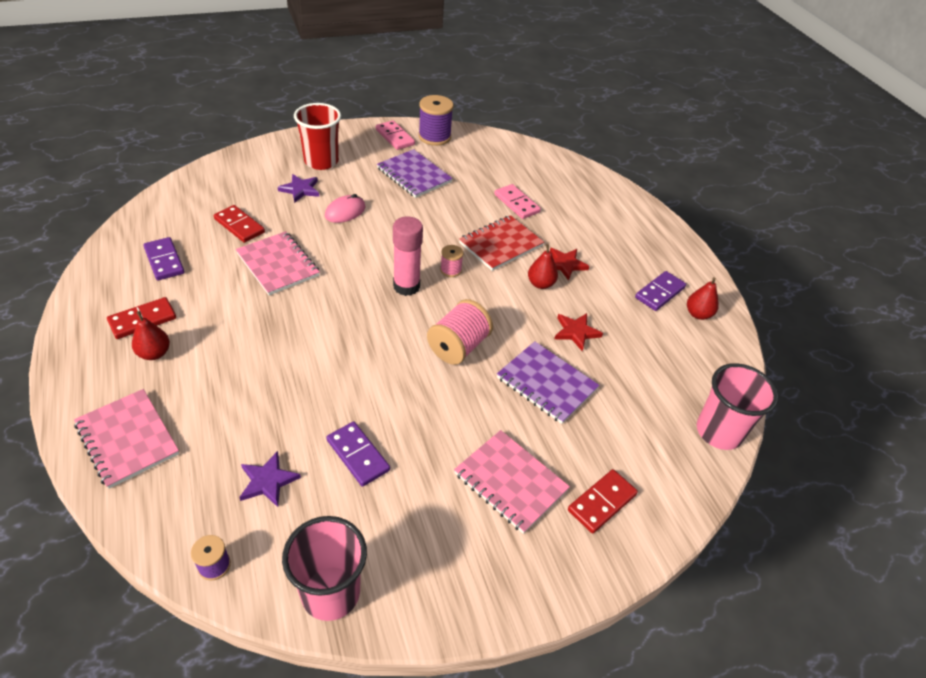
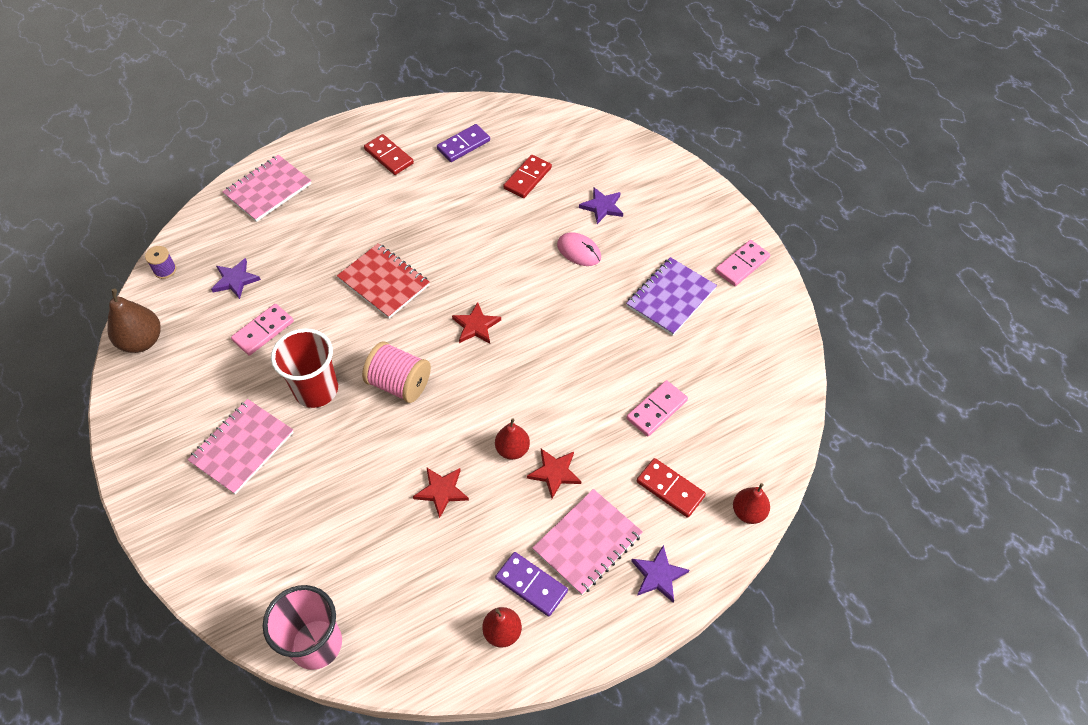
camera: 85 degrees right, 10 degrees up
red pear [132,311,170,360] -> red pear moved to [733,483,770,524]
pink notebook [236,231,320,295] -> pink notebook moved to [533,489,643,595]
pink cup [282,516,367,621] -> brown pear [107,289,161,353]
red cup [294,103,341,170] -> red cup moved to [271,328,338,408]
purple domino [326,422,390,487] -> pink domino [231,304,294,356]
pink glue stick [393,217,423,296] -> red star [452,302,501,344]
purple spool [419,95,453,146] -> none
pink spool [440,245,464,277] -> none
red notebook [459,215,544,271] -> red notebook moved to [337,243,430,319]
purple notebook [497,341,600,424] -> none
red domino [568,469,638,533] -> red domino moved to [637,458,706,518]
none -> purple star [631,545,689,603]

